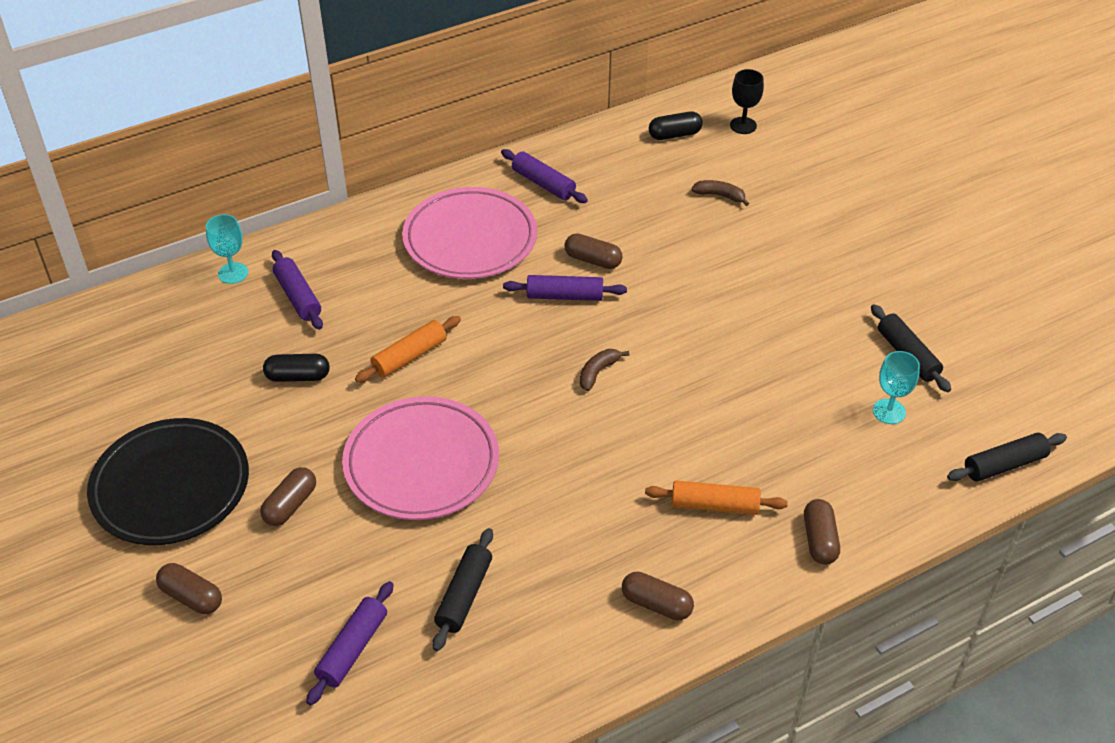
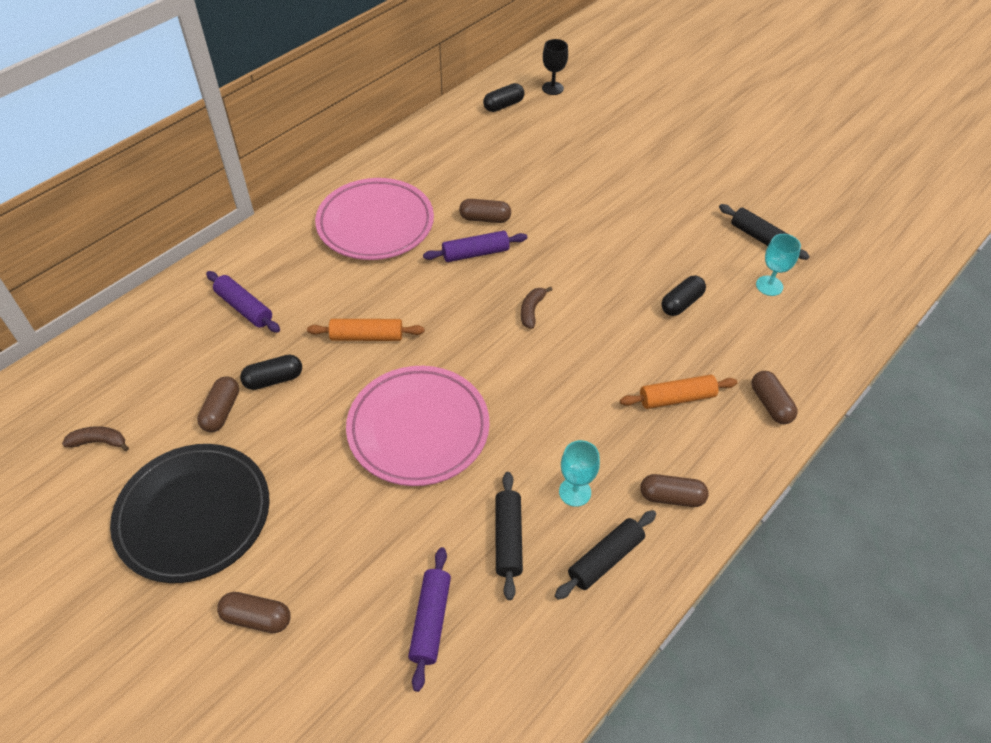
camera: 20 degrees left, 5 degrees up
turquoise goblet [206,214,248,284] -> turquoise goblet moved to [559,440,600,507]
brown capsule [260,467,316,526] -> brown capsule moved to [197,376,239,432]
orange rolling pin [355,316,461,383] -> orange rolling pin turned 60 degrees clockwise [307,319,424,341]
purple rolling pin [501,149,588,203] -> none
brown banana [691,180,749,206] -> brown banana moved to [62,426,129,451]
black rolling pin [947,433,1067,481] -> black rolling pin moved to [555,510,656,600]
none -> black capsule [661,275,706,316]

